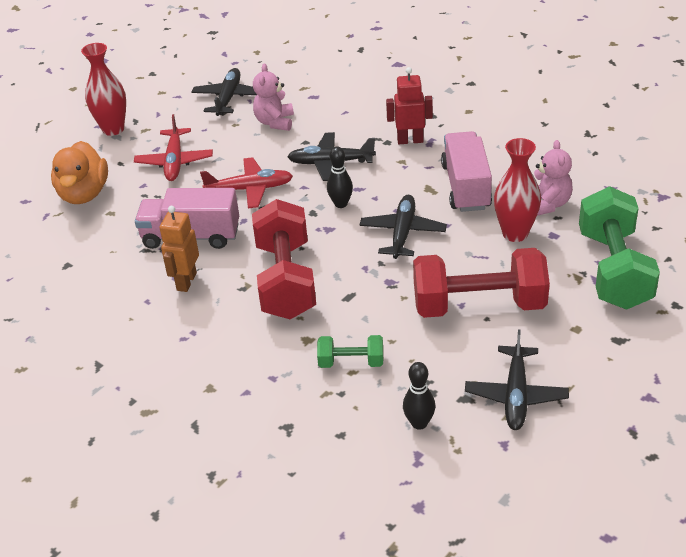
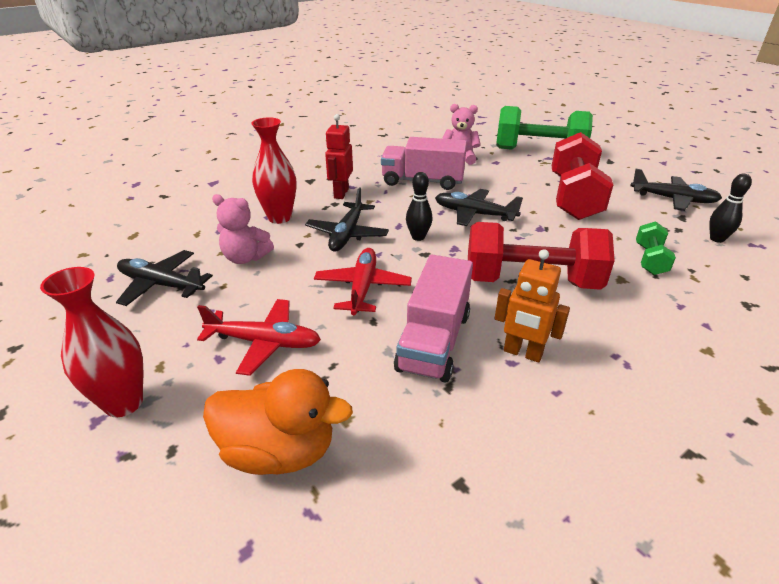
camera: 80 degrees left, 5 degrees down
red vase [494,138,541,242] -> red vase moved to [252,117,297,224]

